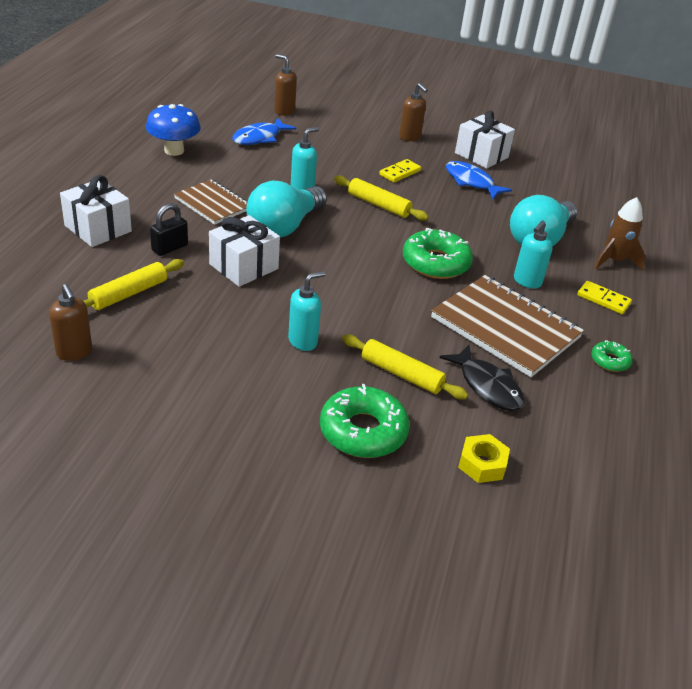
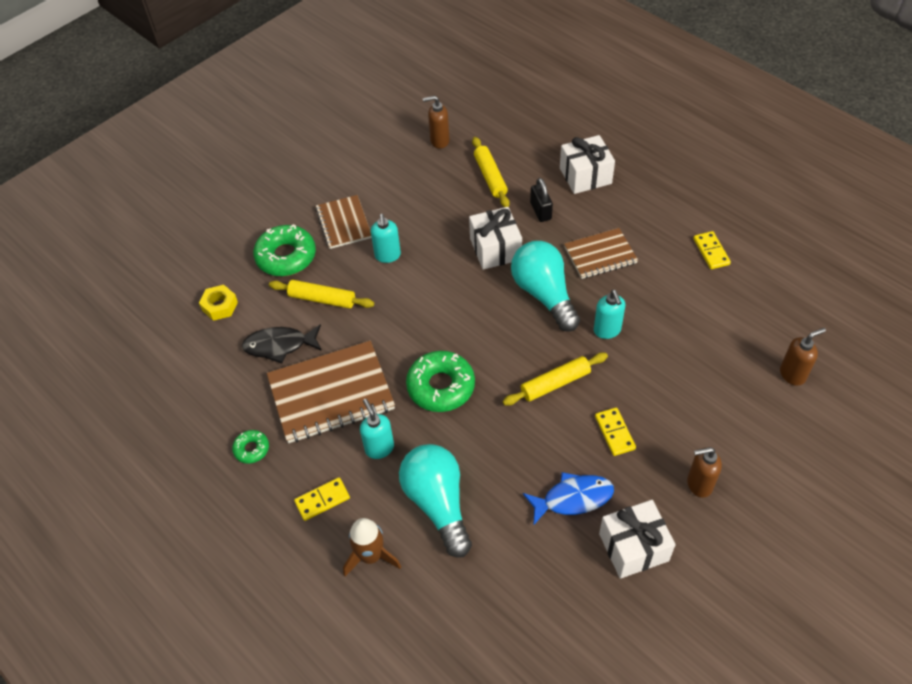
camera: 125 degrees right, 15 degrees up
blue mushroom [146,104,201,156] -> yellow domino [693,231,731,269]
blue fish [232,118,296,145] -> none
yellow rolling pin [342,334,468,399] -> yellow rolling pin turned 45 degrees clockwise [269,280,374,309]
none -> brown notebook [315,195,371,249]

